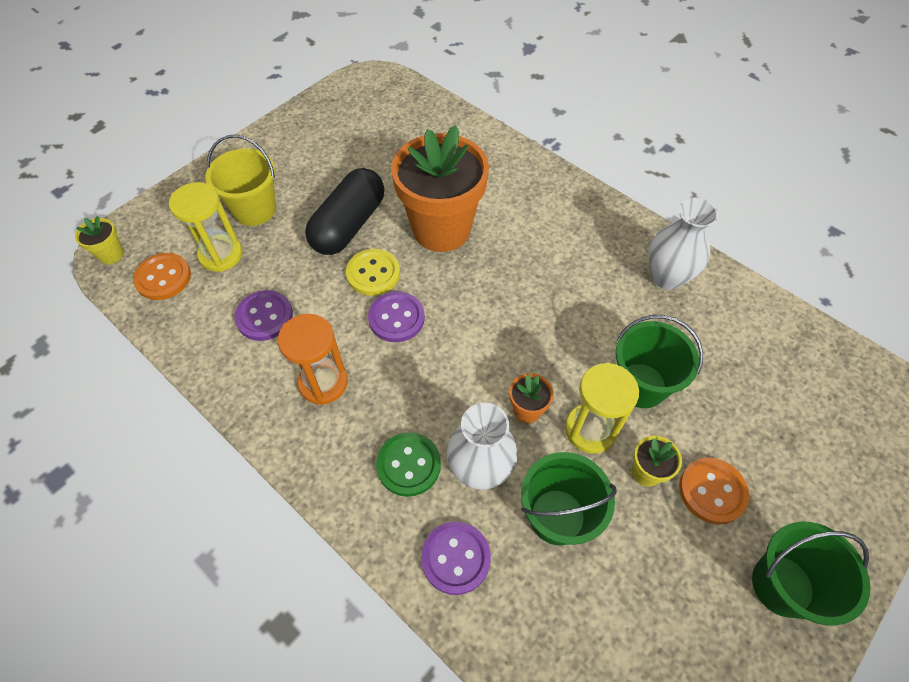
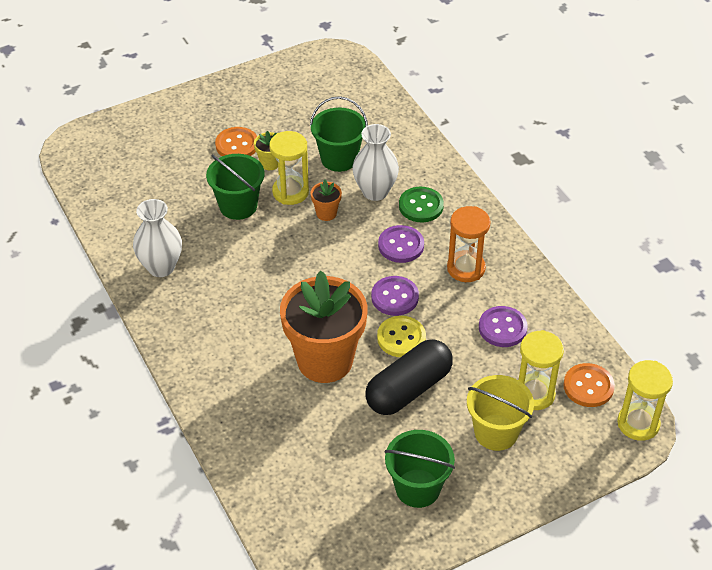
camera: 160 degrees left, 10 degrees down
yellow flower pot [75,216,124,264] -> yellow hourglass [617,360,673,441]
purple button [421,521,491,595] -> purple button moved to [378,225,424,263]
green bucket [752,522,870,626] -> green bucket moved to [385,430,455,508]

